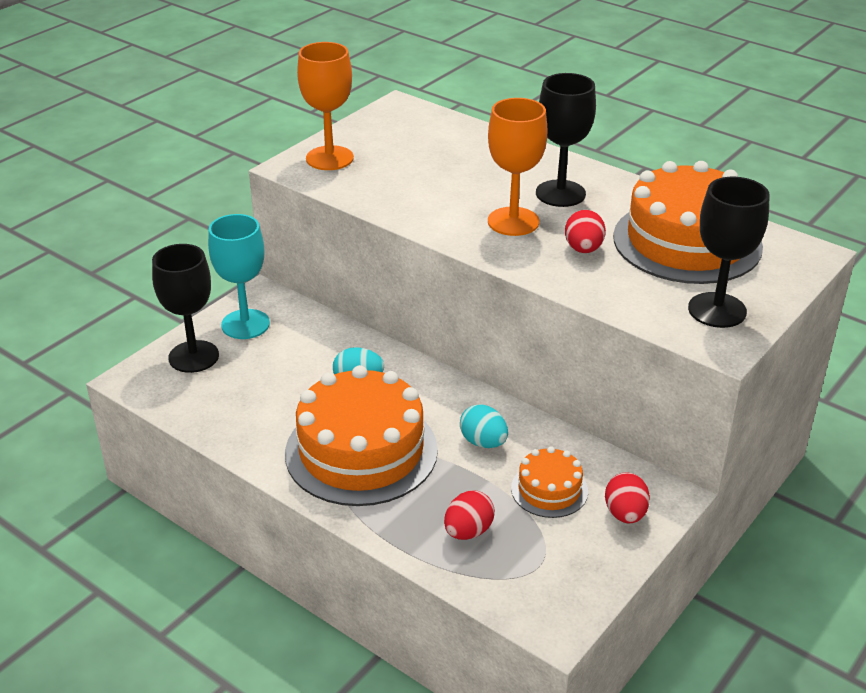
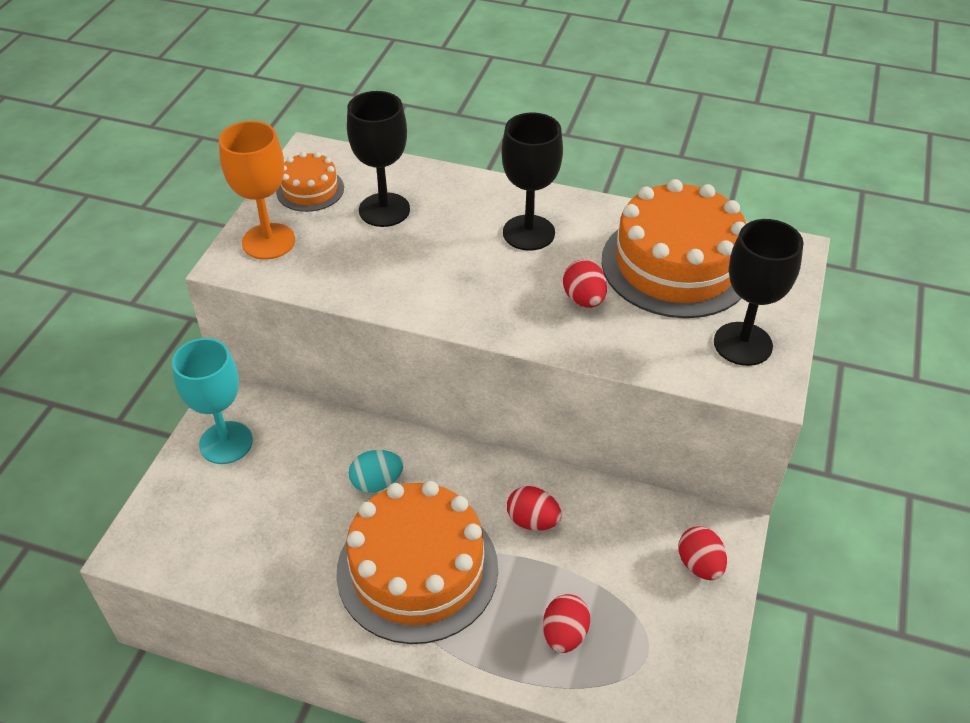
camera: 20 degrees left, 10 degrees up
black goblet [152,244,219,373] -> black goblet moved to [347,91,410,227]
turquoise egg [460,404,508,448] -> red egg [507,486,562,531]
orange goblet [488,98,547,236] -> none
orange cake [511,446,588,518] -> orange cake moved to [276,152,344,212]

